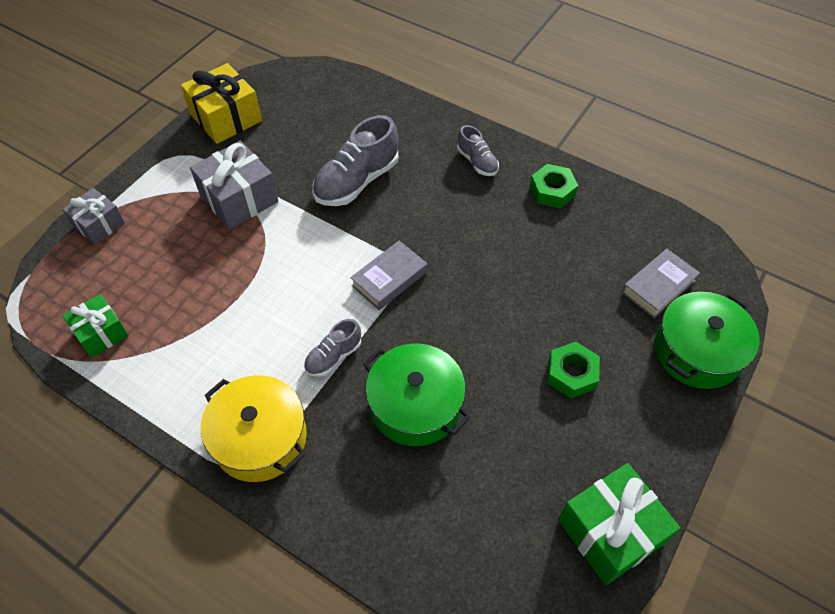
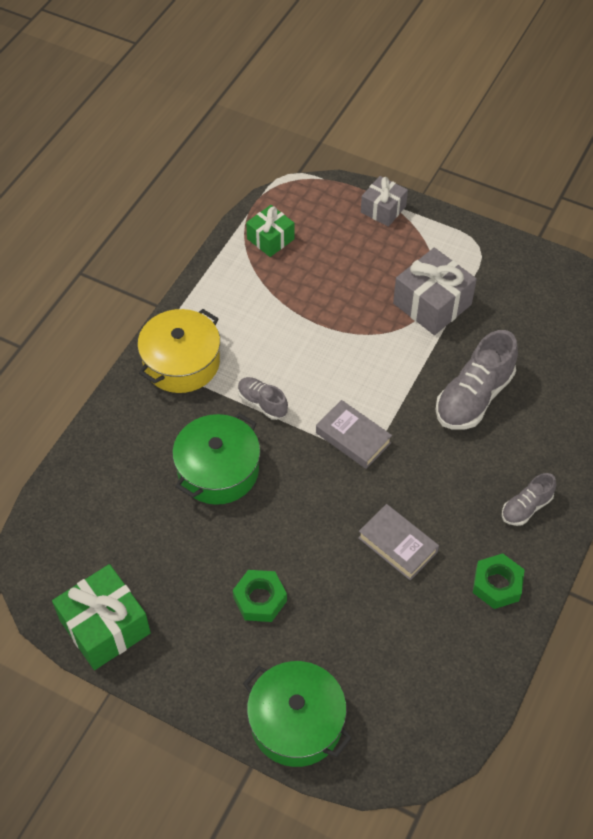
camera: 85 degrees right, 0 degrees up
yellow gift [181,63,262,144] -> none
grey shoe [312,115,398,206] -> grey shoe turned 90 degrees counterclockwise [435,330,518,430]
grey book [622,249,700,319] -> grey book moved to [358,504,439,580]

